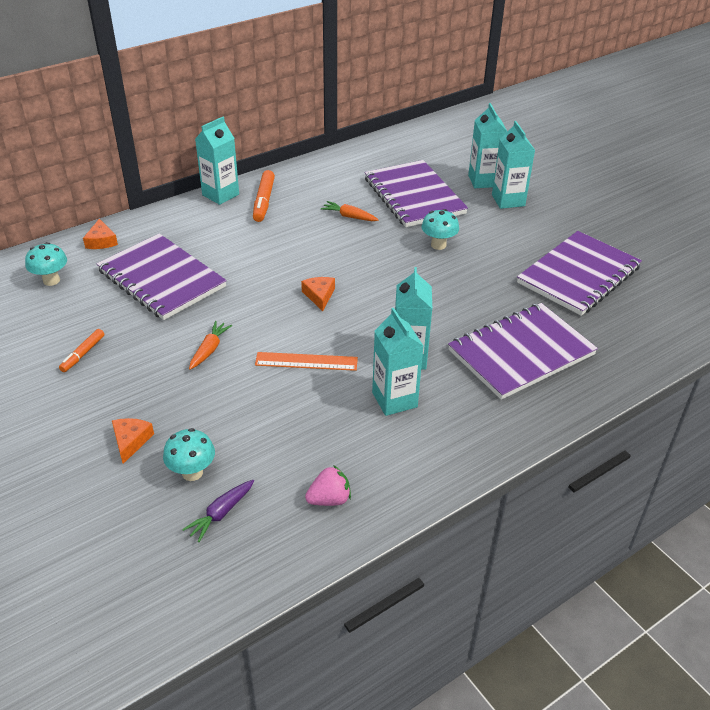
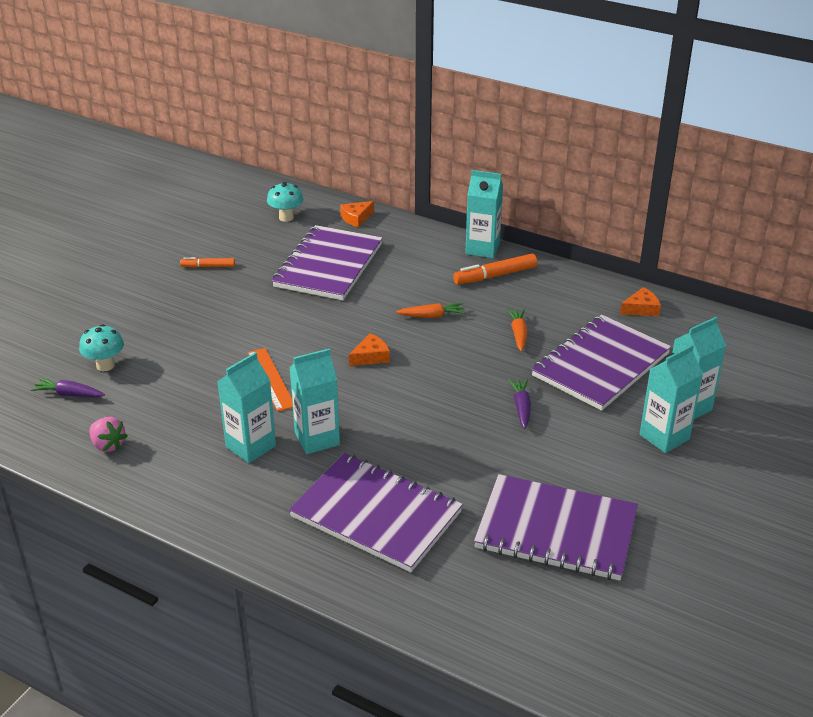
camera: 65 degrees right, 5 degrees down
orange cheese [112,418,154,464] -> orange cheese moved to [620,287,661,316]
orange carrot [189,321,232,370] -> orange carrot moved to [396,303,466,318]
turquoise mushroom [421,209,459,250] -> purple carrot [508,379,531,429]

